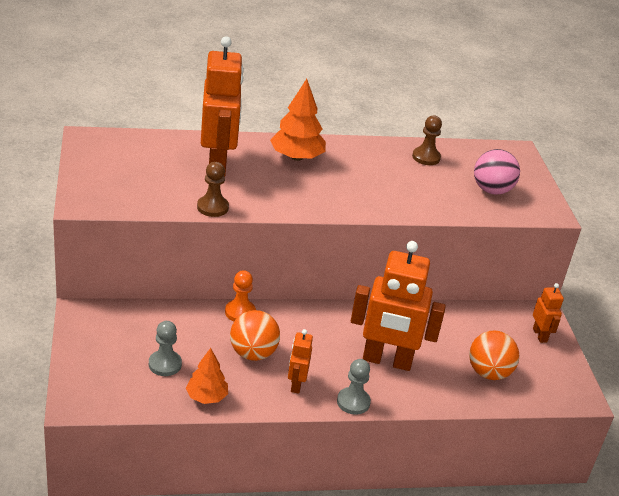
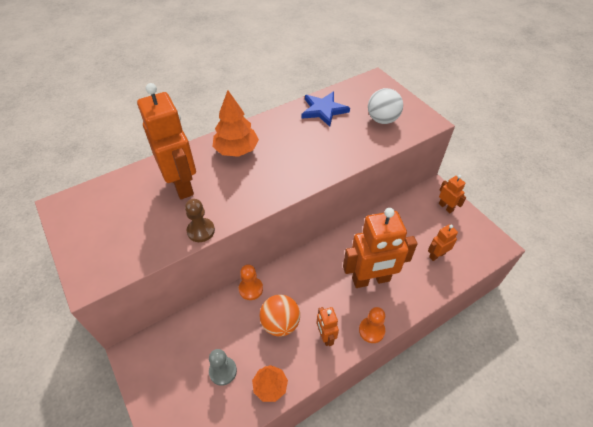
camera: 20 degrees left, 15 degrees up
grey pawn [337,359,371,415] -> orange pawn [359,307,385,343]
brown pawn [412,116,442,165] -> blue star [301,92,350,127]
orange ball [469,330,519,380] -> orange robot [428,224,458,261]
pink ball [474,149,520,195] -> white ball [368,88,403,124]

